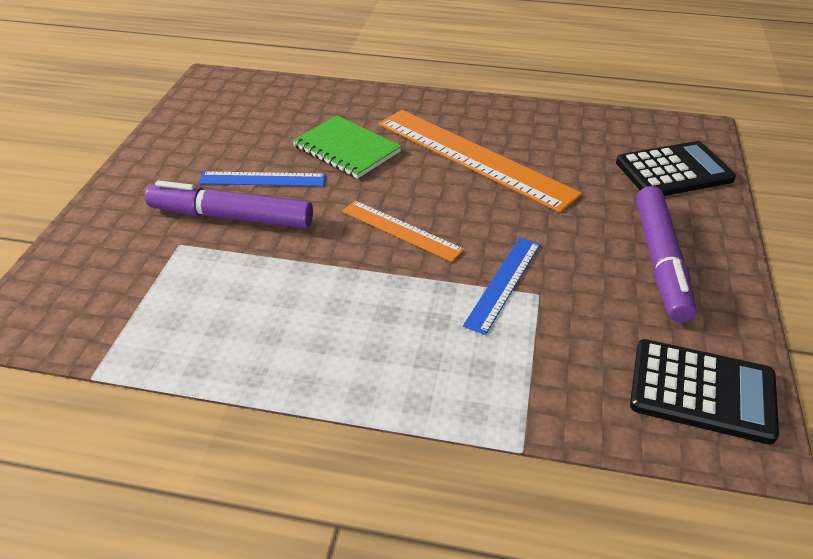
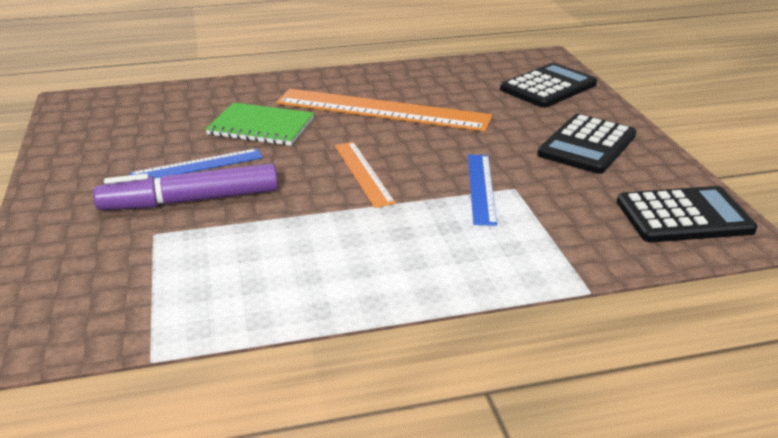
camera: 25 degrees left, 10 degrees down
orange ruler [342,201,464,262] -> orange ruler turned 60 degrees clockwise [335,142,396,208]
purple marker [636,186,696,322] -> black calculator [537,114,636,174]

